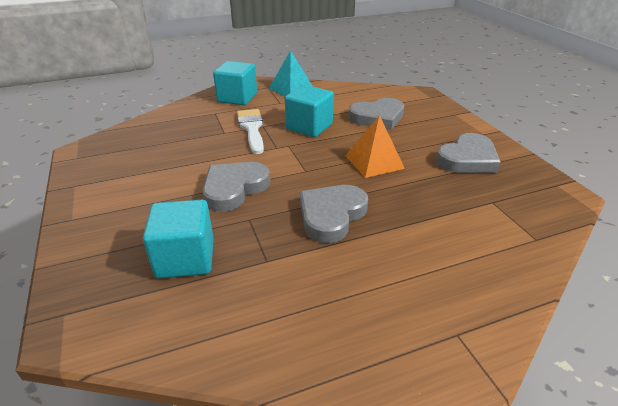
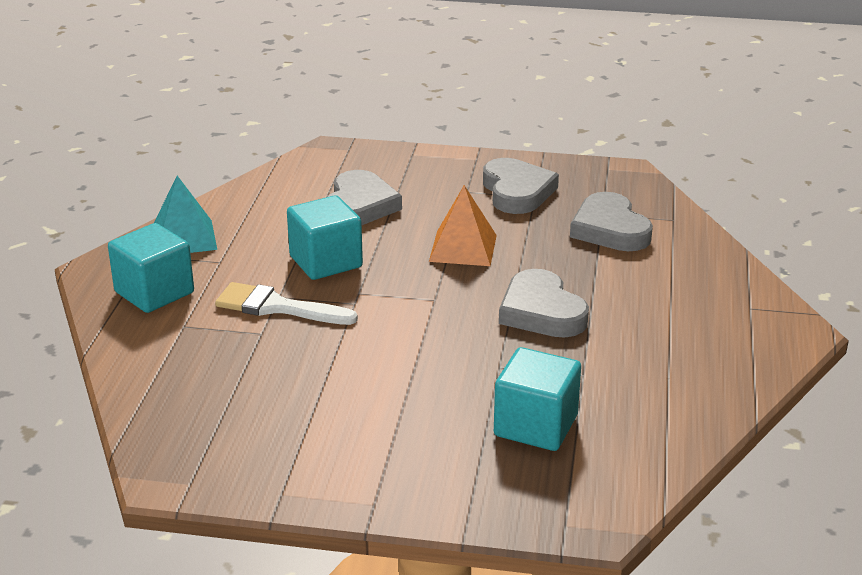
camera: 60 degrees left, 5 degrees down
grey heart [202,162,270,212] -> grey heart moved to [570,192,653,251]

